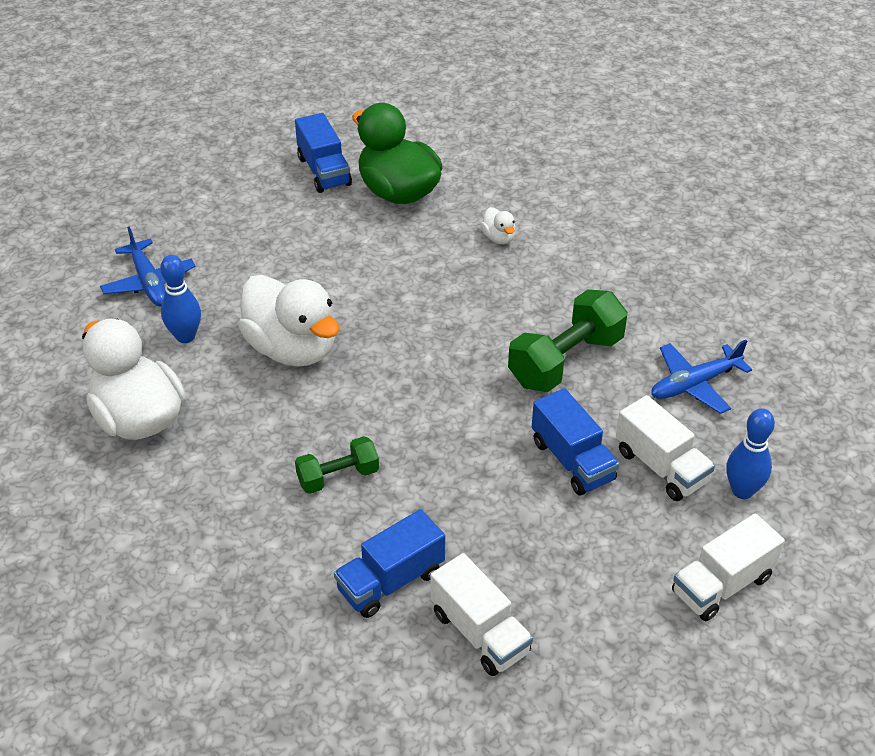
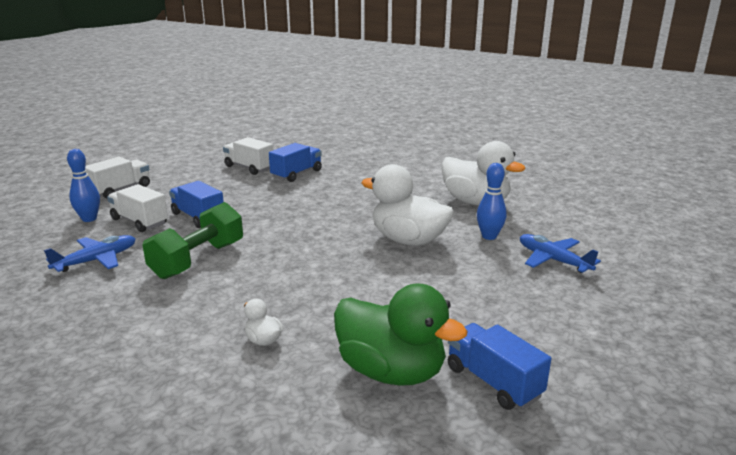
camera: 165 degrees right, 20 degrees down
green dumbbell [295,436,379,494] -> none

